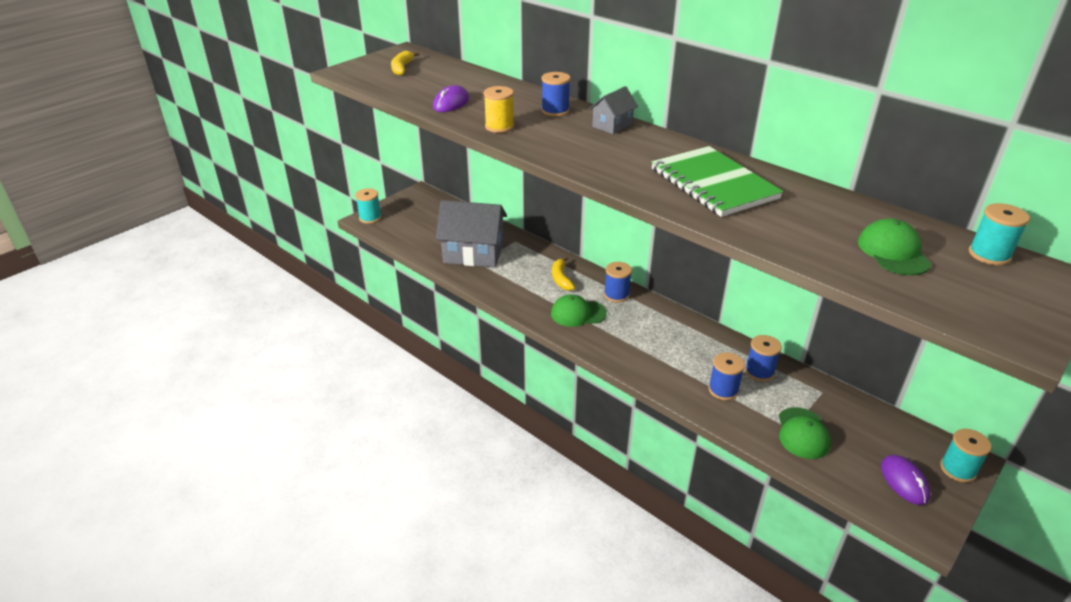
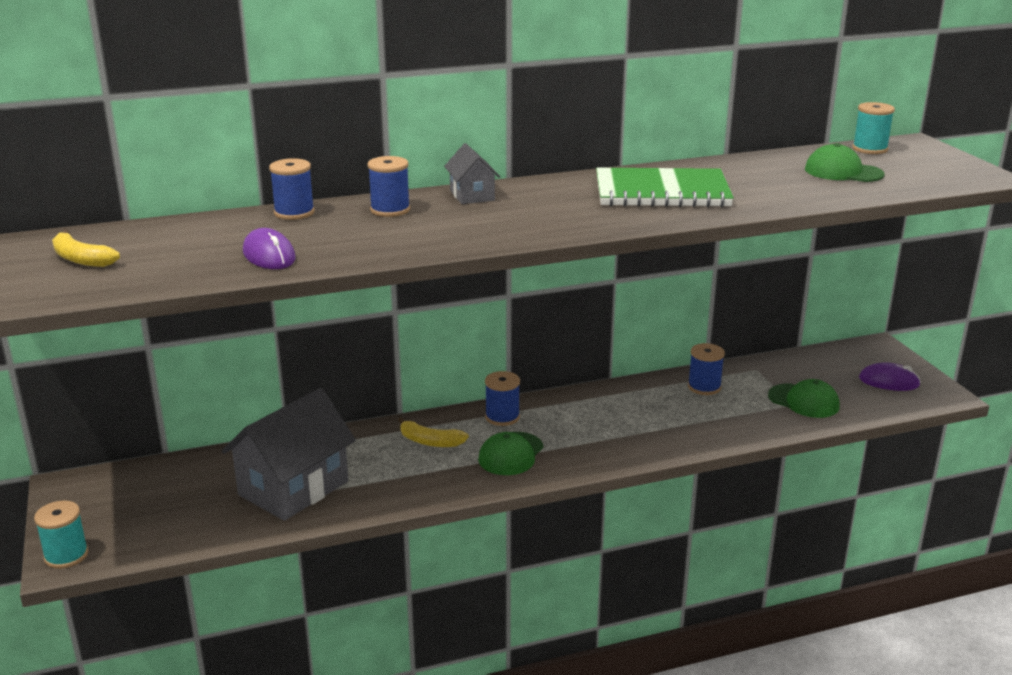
camera: 60 degrees left, 10 degrees down
yellow spool [484,86,514,133] -> none
blue spool [708,353,745,400] -> blue spool moved to [269,158,315,220]
turquoise spool [940,429,992,483] -> none

